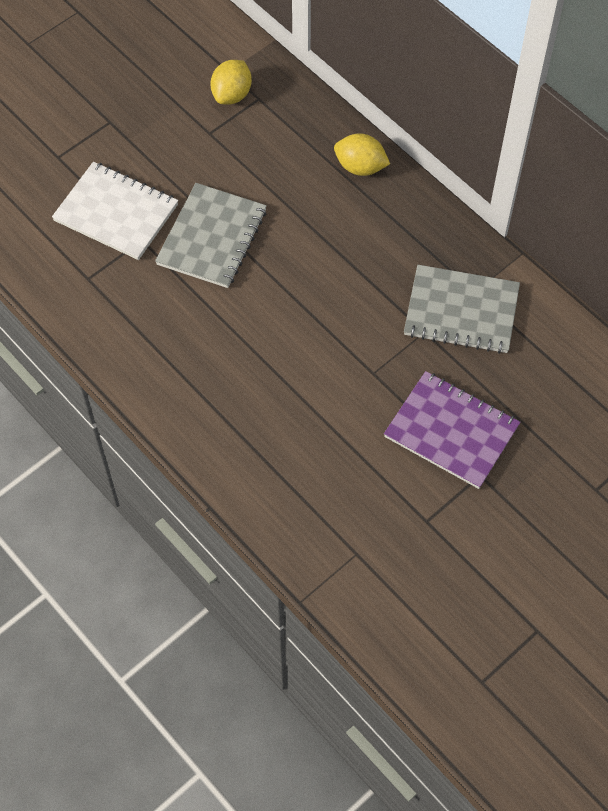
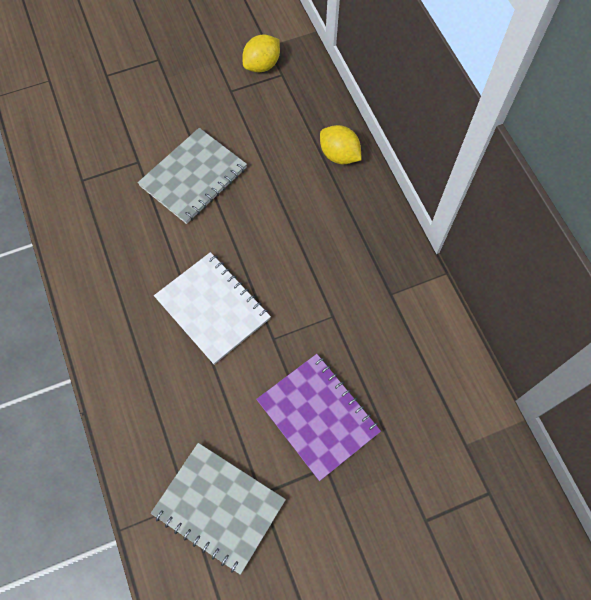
camera: 20 degrees right, 5 degrees up
white notebook [52,162,178,260] -> white notebook moved to [154,252,271,365]
grey notebook [404,265,520,354] -> grey notebook moved to [151,443,286,575]

